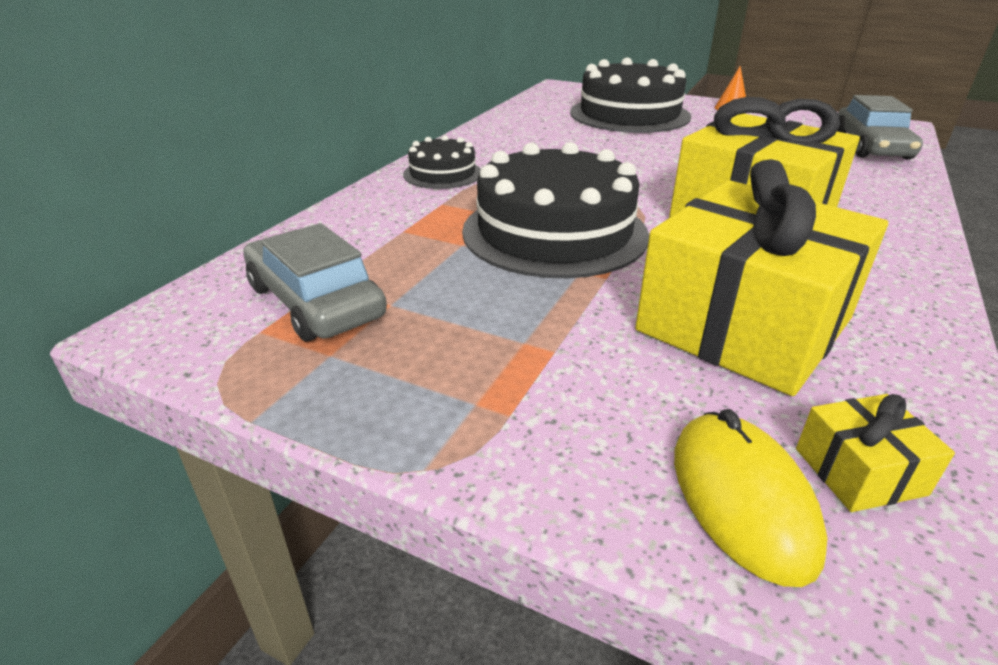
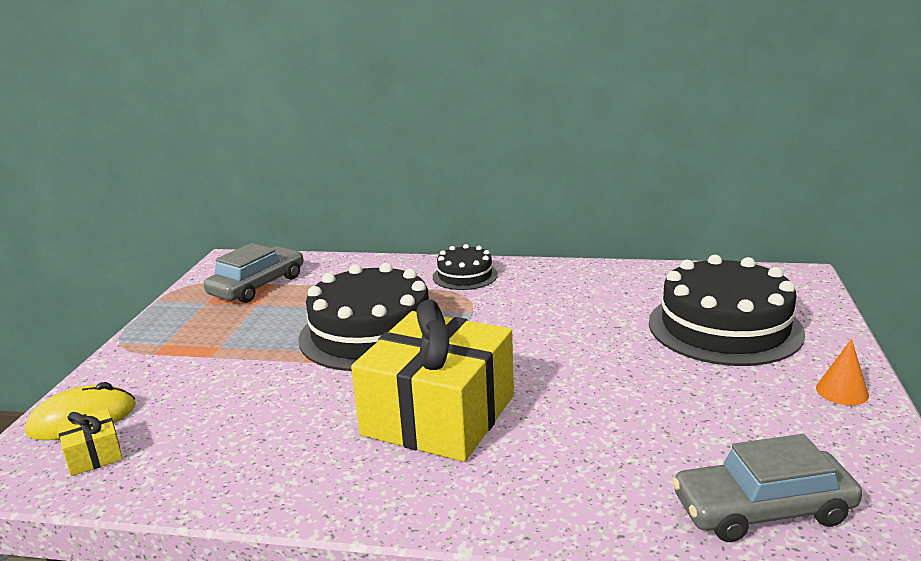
camera: 75 degrees right, 10 degrees down
yellow gift [635,159,888,396] -> none

